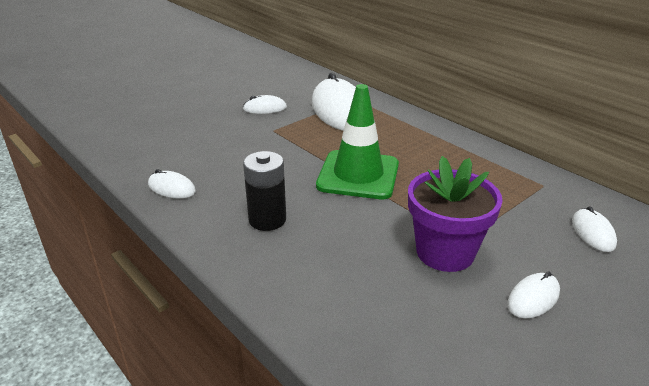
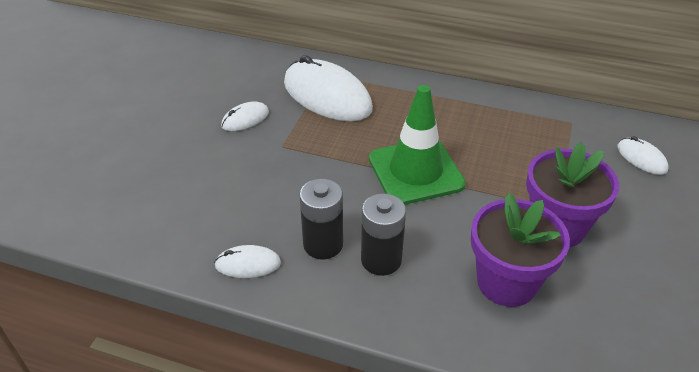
camera: 30 degrees left, 10 degrees up
white mouse [507,271,560,319] -> none
none -> black battery [299,179,343,260]
none -> purple flower pot [471,193,570,307]

